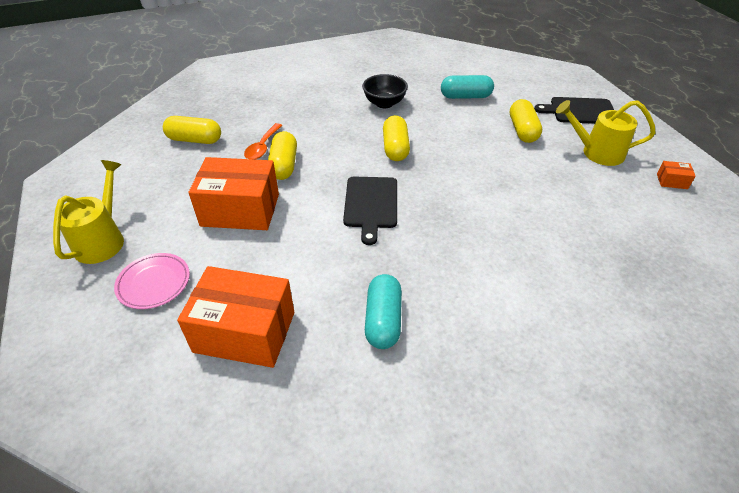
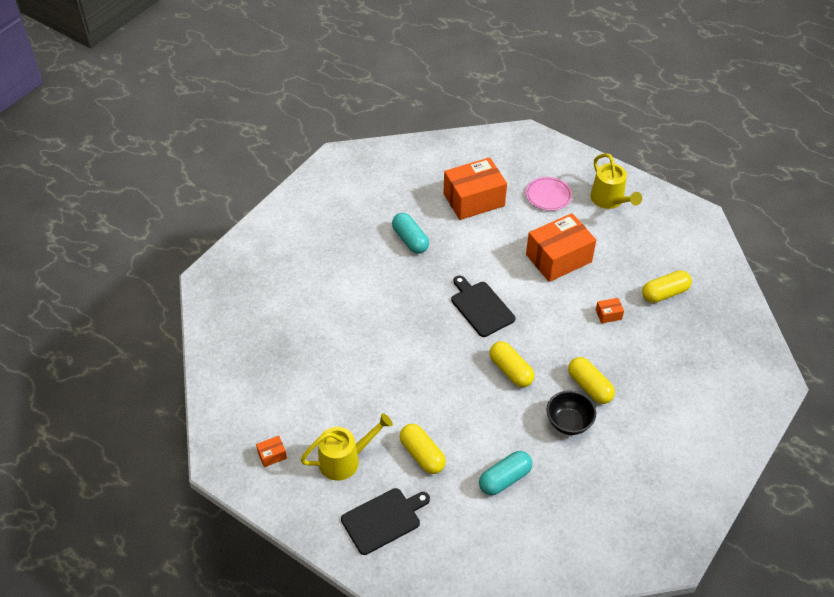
camera: 145 degrees right, 5 degrees up
orange spoon [244,123,282,160] -> orange box [596,298,624,324]
yellow capsule [268,131,297,180] -> yellow capsule moved to [568,357,615,404]

